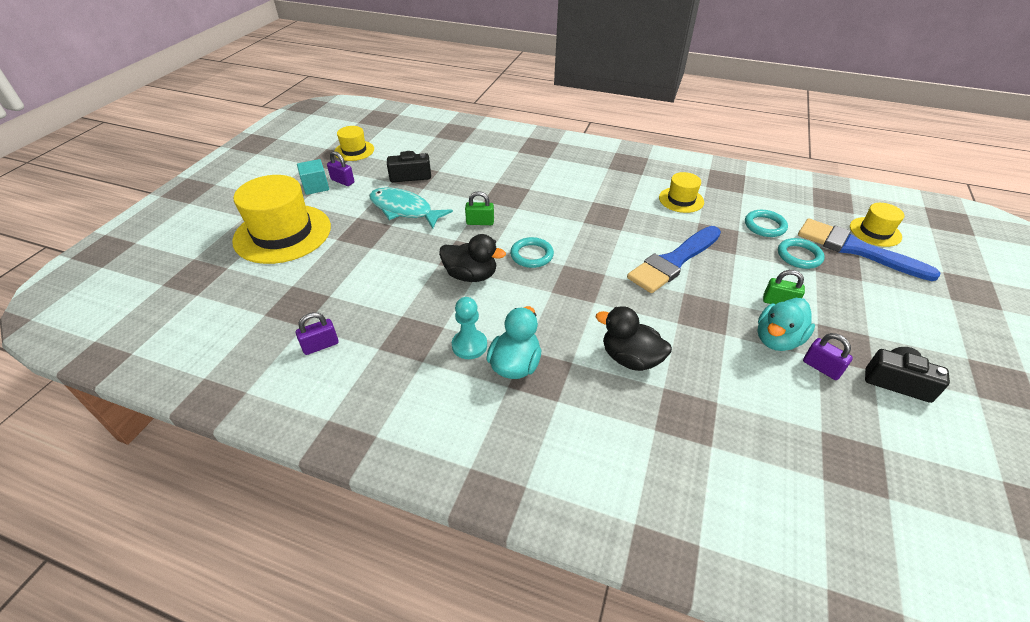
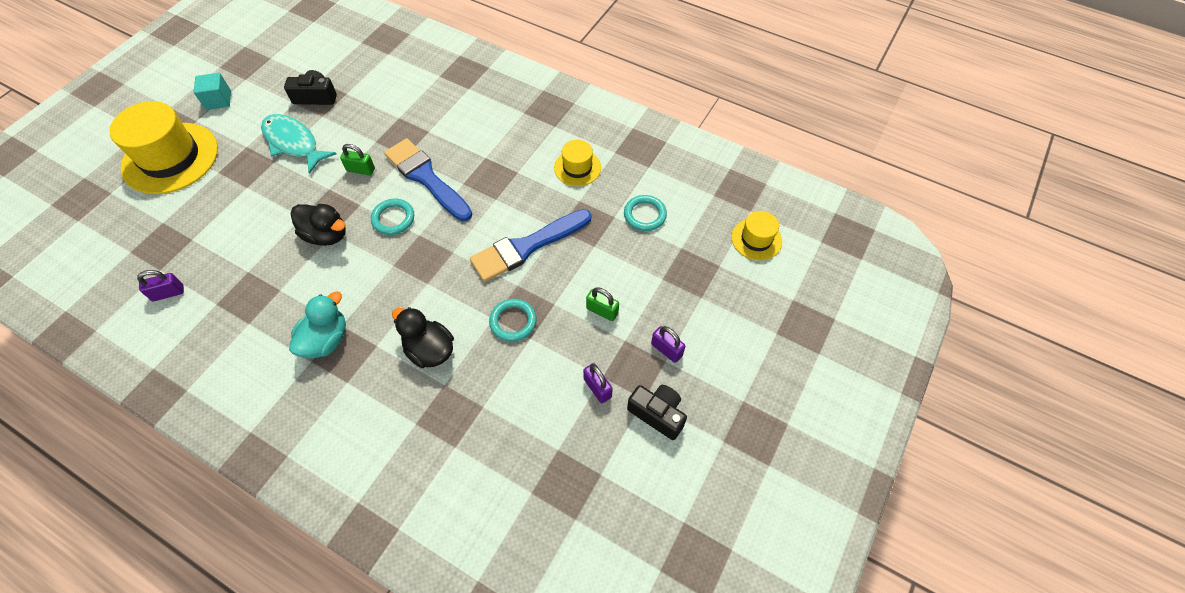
camera: 10 degrees right, 15 degrees up
purple padlock [327,151,354,186] -> purple padlock moved to [651,326,685,363]
yellow hat [335,126,374,161] -> none
turquoise pawn [452,297,487,359] -> none
turquoise duck [757,298,815,351] -> none
turquoise ring [778,238,825,269] -> turquoise ring moved to [489,299,537,342]
blue brush [798,218,941,281] -> blue brush moved to [384,138,472,221]

